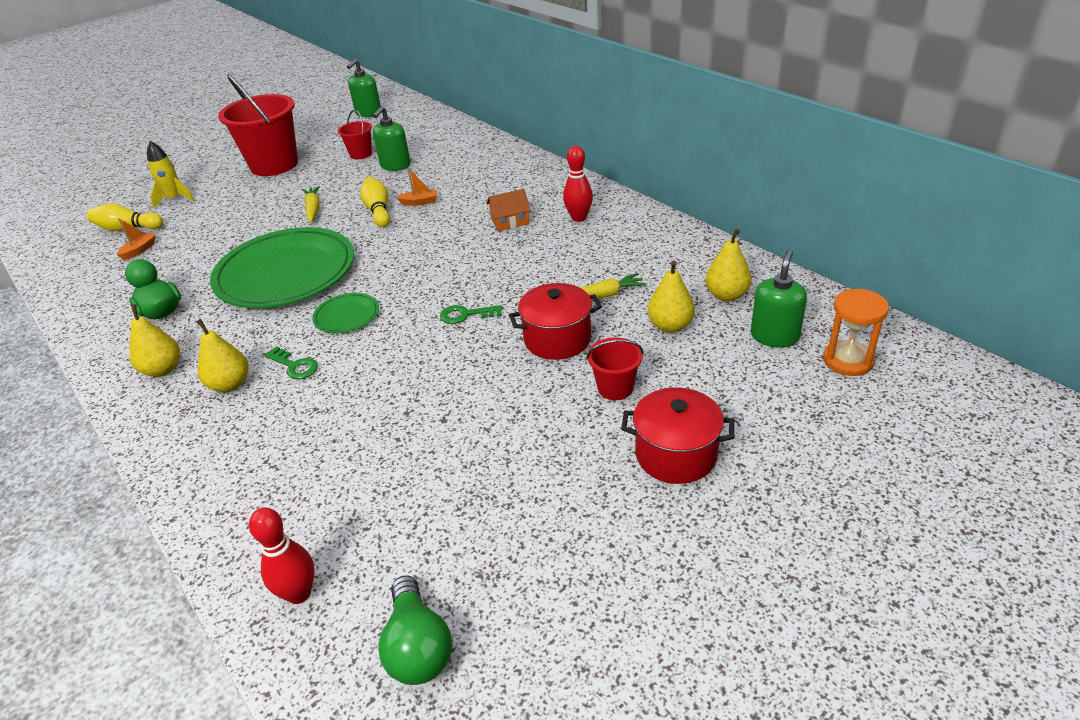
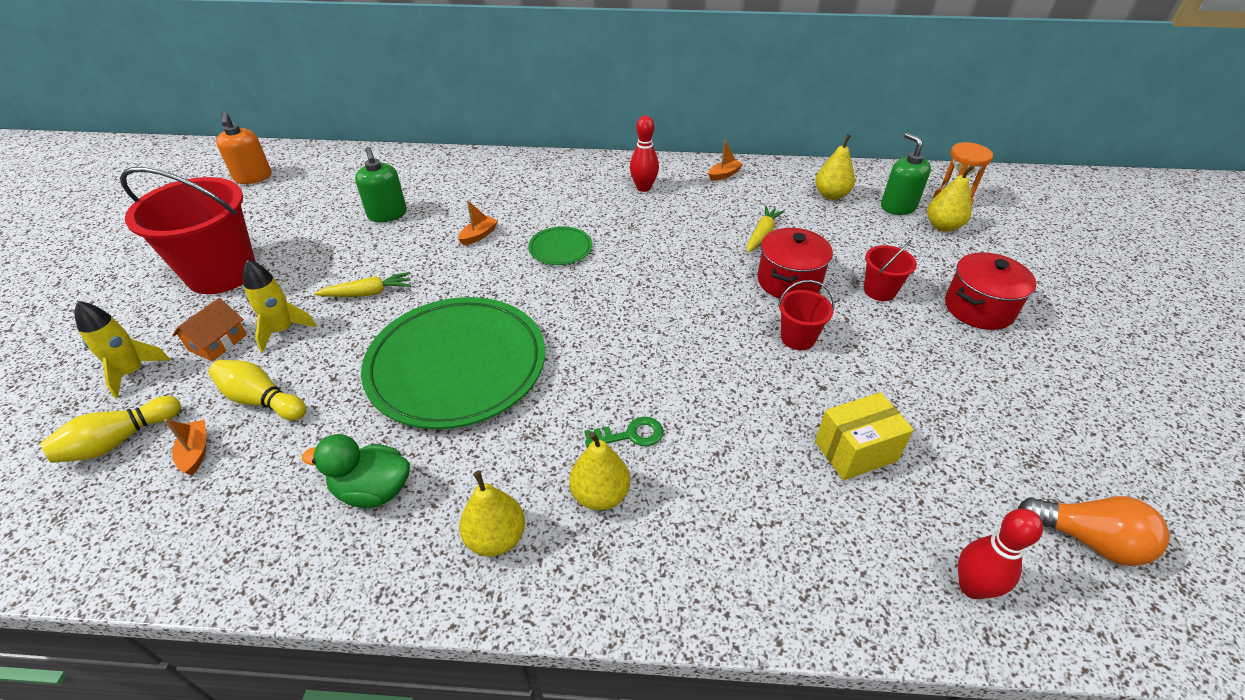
camera: 50 degrees left, 5 degrees up
yellow carrot [302,186,320,222] -> yellow carrot turned 135 degrees clockwise [314,272,411,297]
green plate [312,293,379,333] -> green plate moved to [528,226,592,265]
red bucket [338,109,372,159] -> red bucket moved to [778,280,835,350]
green soap dispenser [347,59,381,117] -> orange soap dispenser [216,112,272,184]
yellow bowling pin [360,177,390,227] -> yellow bowling pin moved to [209,360,306,420]
green light bulb [378,575,452,685] -> orange light bulb [1018,496,1170,566]
green key [440,305,503,324] -> none
orange house [486,189,531,231] -> orange house moved to [172,298,247,362]
yellow pear [647,260,695,333] -> yellow pear moved to [927,165,974,232]
none -> yellow rocket [243,259,317,352]
none -> orange boat [709,140,743,181]
none -> yellow box [815,392,914,480]

